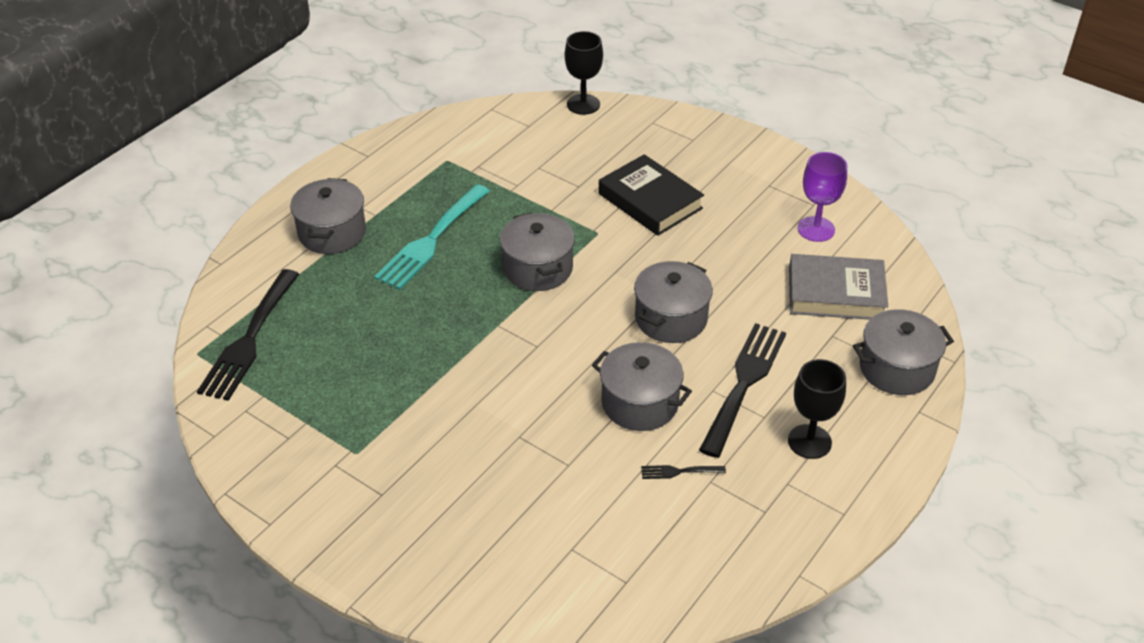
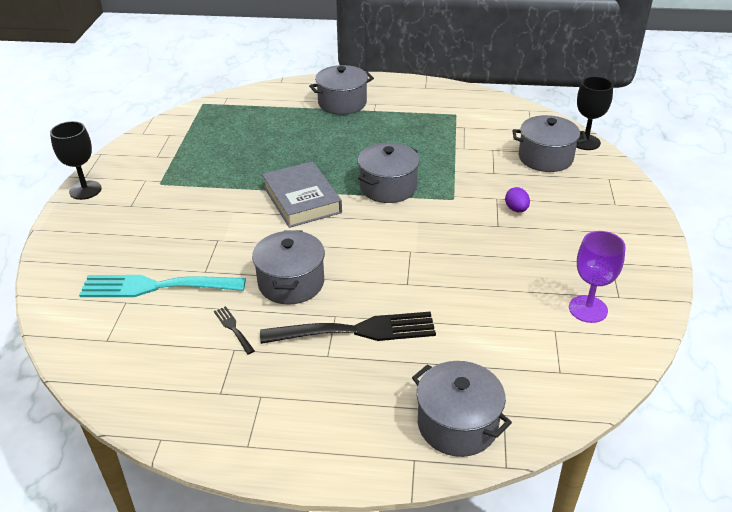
camera: 60 degrees right, 5 degrees down
black fork [197,269,299,401] -> none
turquoise fork [374,184,490,290] -> turquoise fork moved to [79,275,246,297]
black book [599,154,704,236] -> purple egg [505,187,530,212]
grey pot [634,261,713,343] -> grey pot moved to [512,115,587,172]
black goblet [788,359,846,459] -> black goblet moved to [50,121,102,200]
grey book [789,254,888,320] -> grey book moved to [262,161,342,228]

